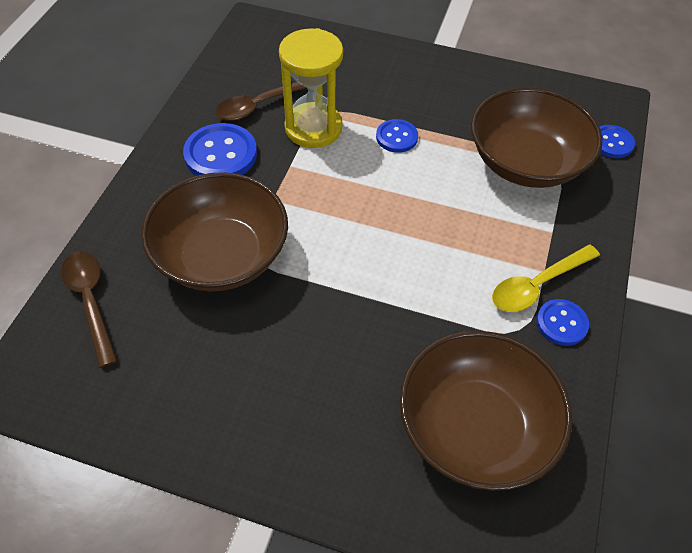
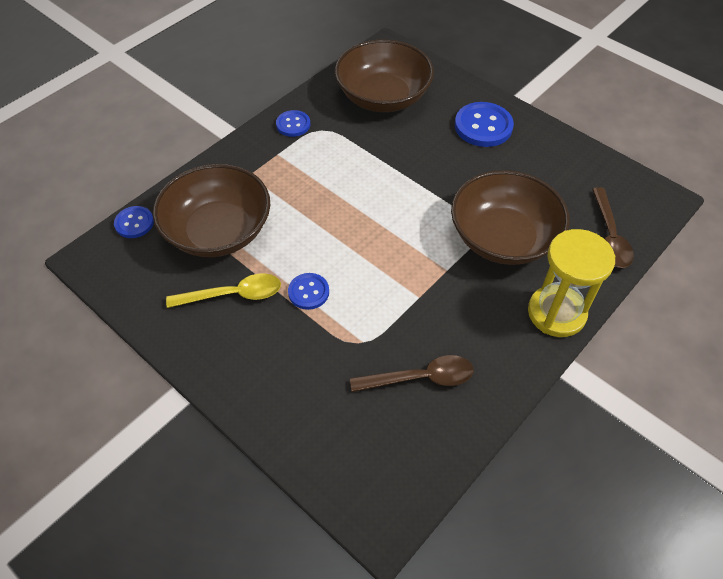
camera: 155 degrees left, 0 degrees up
blue button [183,123,257,176] -> blue button moved to [455,102,514,147]
yellow hourglass [279,28,343,148] -> yellow hourglass moved to [528,229,615,337]
yellow spoon [492,245,600,312] -> yellow spoon moved to [166,273,281,308]

